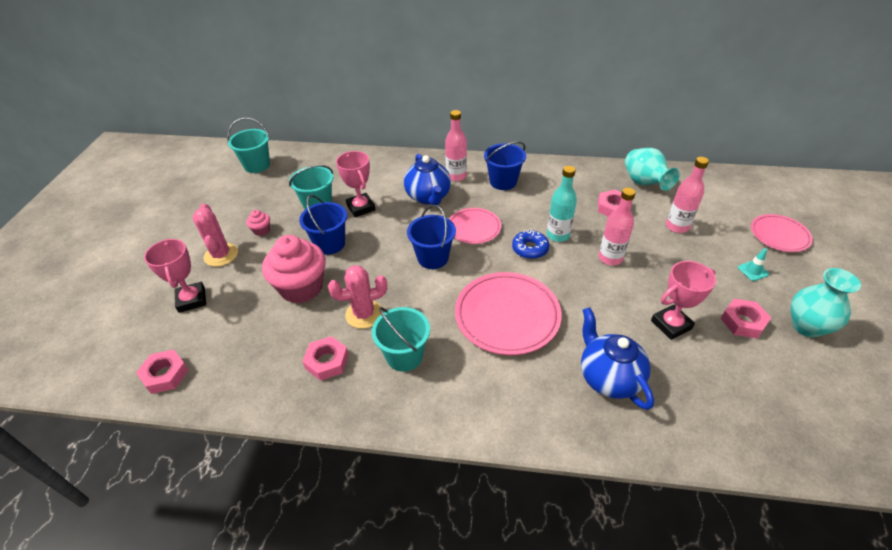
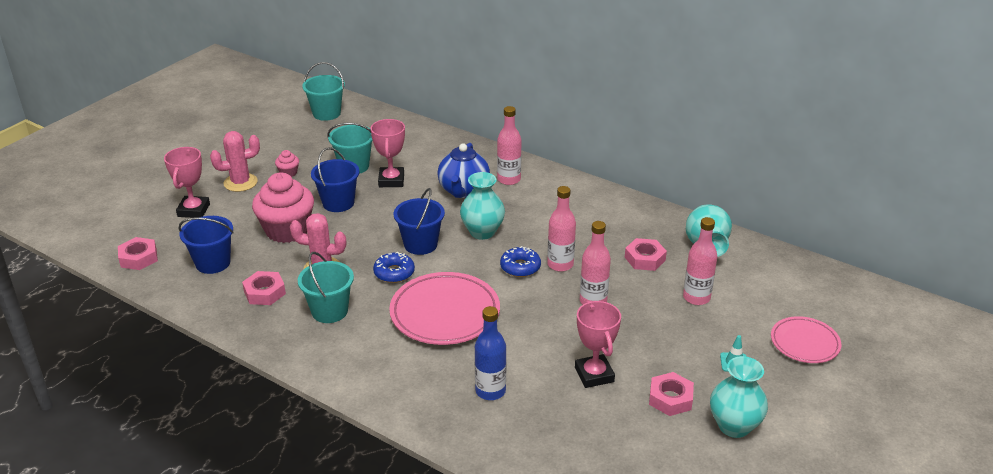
camera: 25 degrees right, 10 degrees down
pink cactus [192,204,238,267] -> pink cactus turned 60 degrees clockwise [210,131,260,192]
pink plate [449,208,501,244] -> turquoise vase [460,172,505,240]
blue bucket [484,142,526,190] -> blue bucket moved to [178,216,234,274]
turquoise bottle [547,166,577,242] -> pink bottle [547,186,576,272]
blue teapot [581,307,654,410] -> blue bottle [475,306,506,400]
pink trophy [651,261,716,340] -> pink trophy turned 75 degrees clockwise [575,301,621,388]
none -> blue donut [373,252,415,283]

